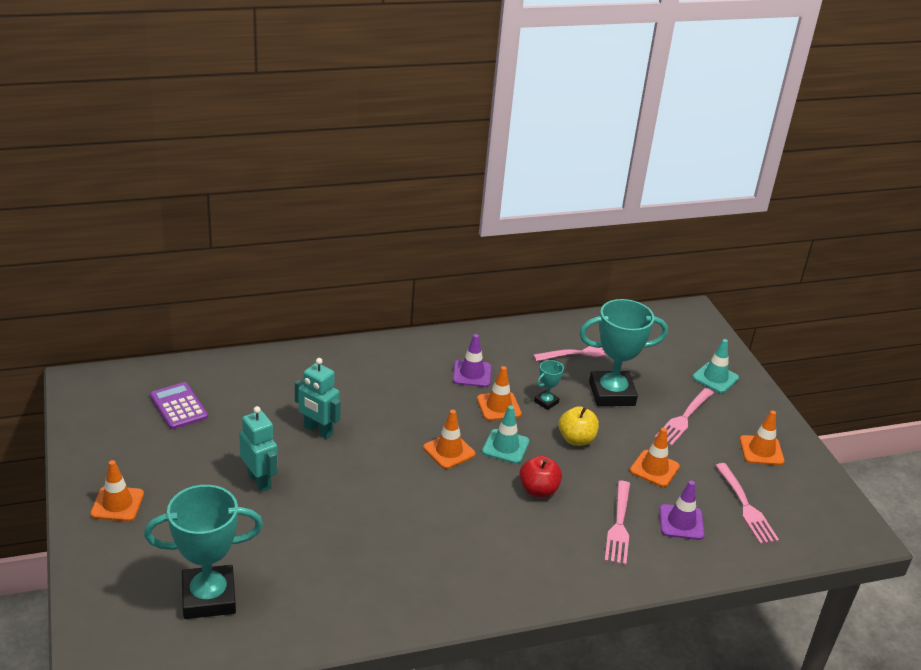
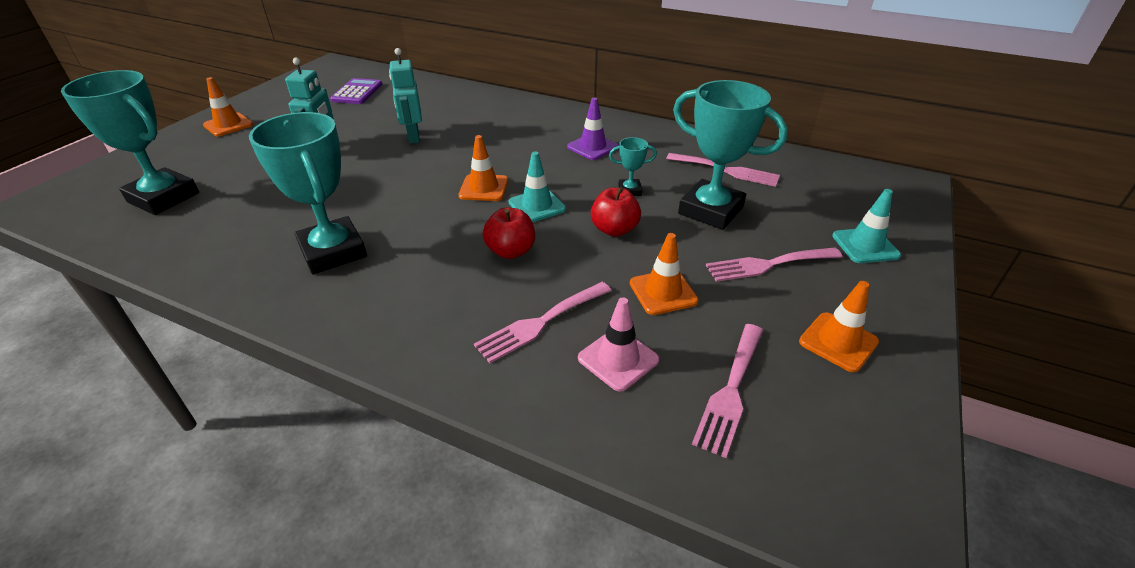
camera: 45 degrees right, 5 degrees up
orange traffic cone [477,366,522,421] -> none
yellow apple [559,406,599,446] -> red apple [591,187,641,237]
purple traffic cone [659,481,705,540] -> pink traffic cone [578,297,659,392]
none -> turquoise trophy [249,112,367,274]

